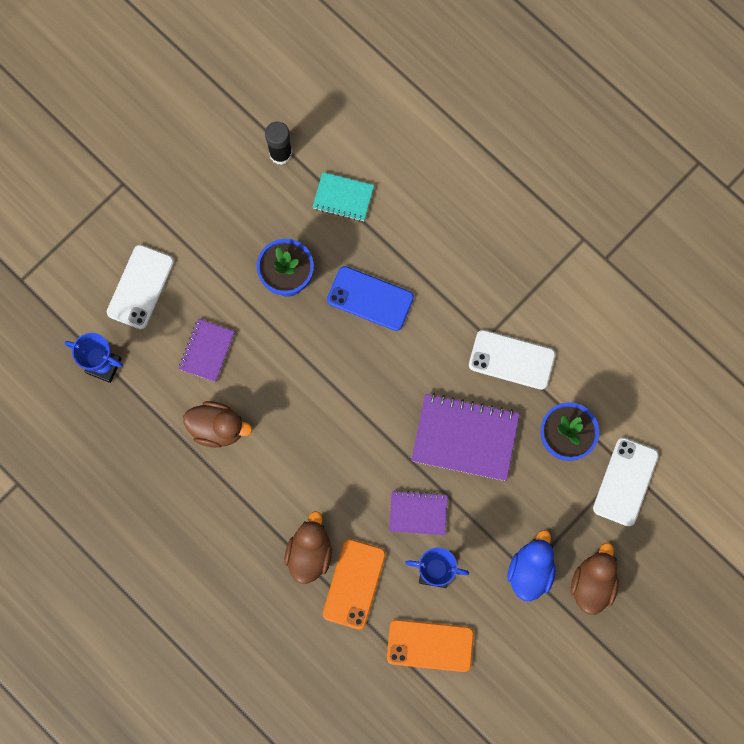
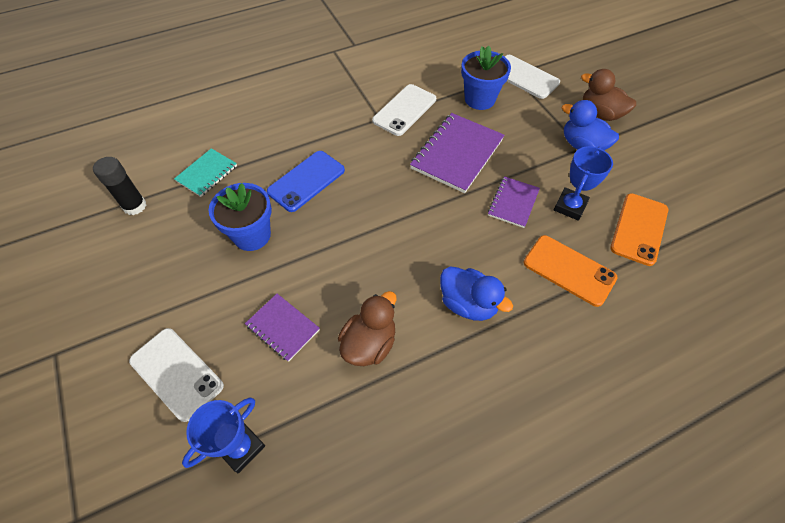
camera: 70 degrees left, 20 degrees down
brown duck [284,511,332,584] -> none
none -> blue duck [440,266,513,321]

